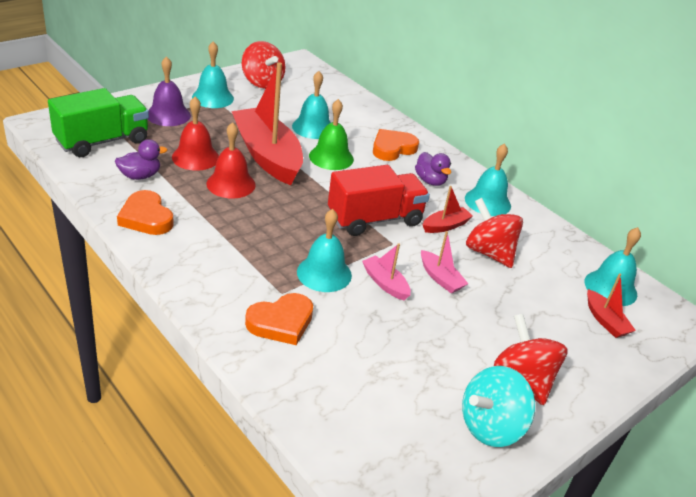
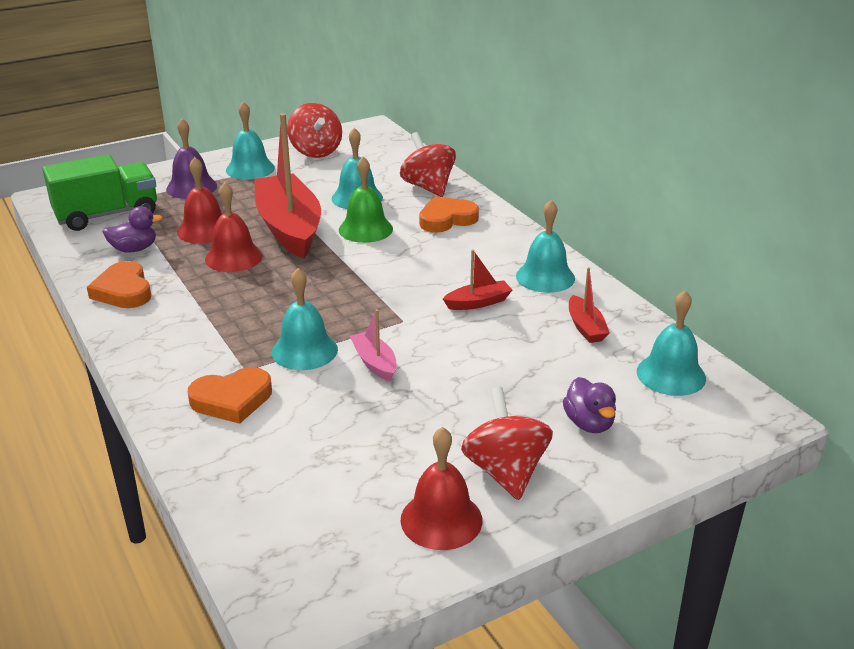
camera: 15 degrees right, 5 degrees down
red truck [328,165,430,236] -> none
purple duck [415,152,451,186] -> purple duck moved to [563,377,616,433]
pink boat [421,231,468,293] -> none
turquoise spinning top [462,366,535,447] -> red bell [400,427,482,550]
red spinning top [466,198,523,268] -> red spinning top moved to [400,132,456,197]
red boat [587,273,636,338] -> red boat moved to [569,267,610,343]

